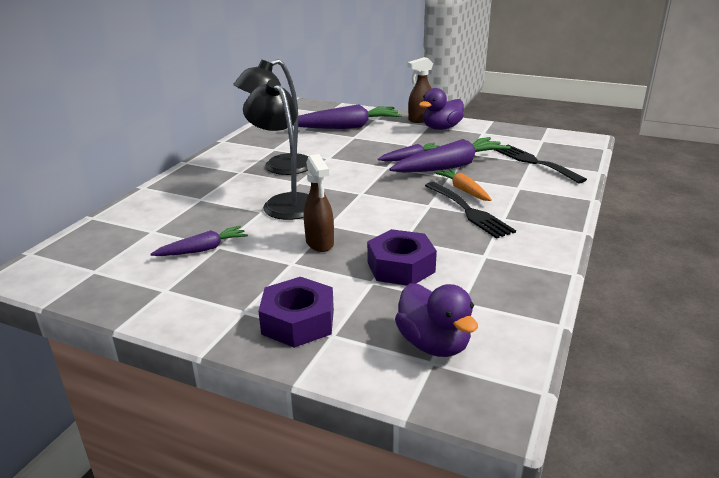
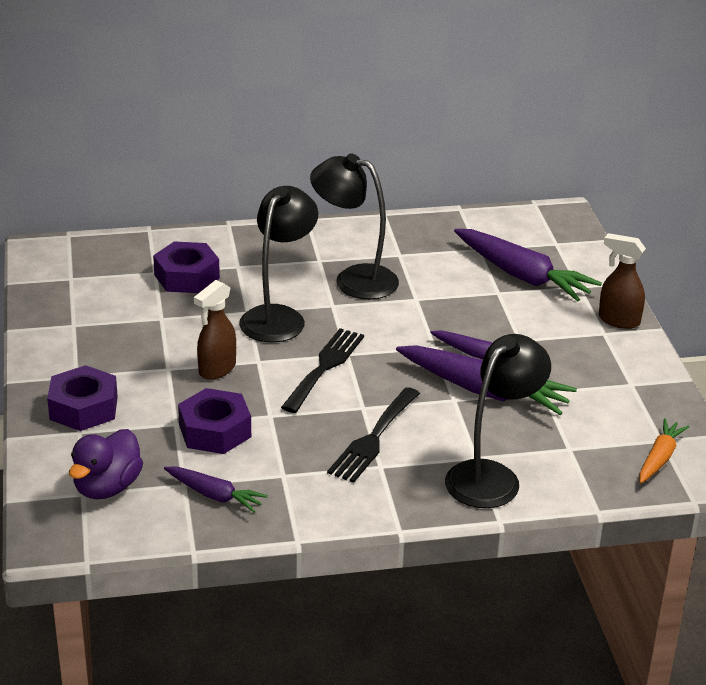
camera: 55 degrees right, 5 degrees up
purple carrot [150,226,248,256] -> purple carrot moved to [164,467,268,512]
purple duck [419,88,464,130] -> none
orange carrot [434,168,492,201] -> orange carrot moved to [639,418,689,483]
black fork [495,145,587,183] -> black fork moved to [281,328,364,413]
none -> purple nut [153,241,220,293]
none -> black lamp [445,334,551,508]

